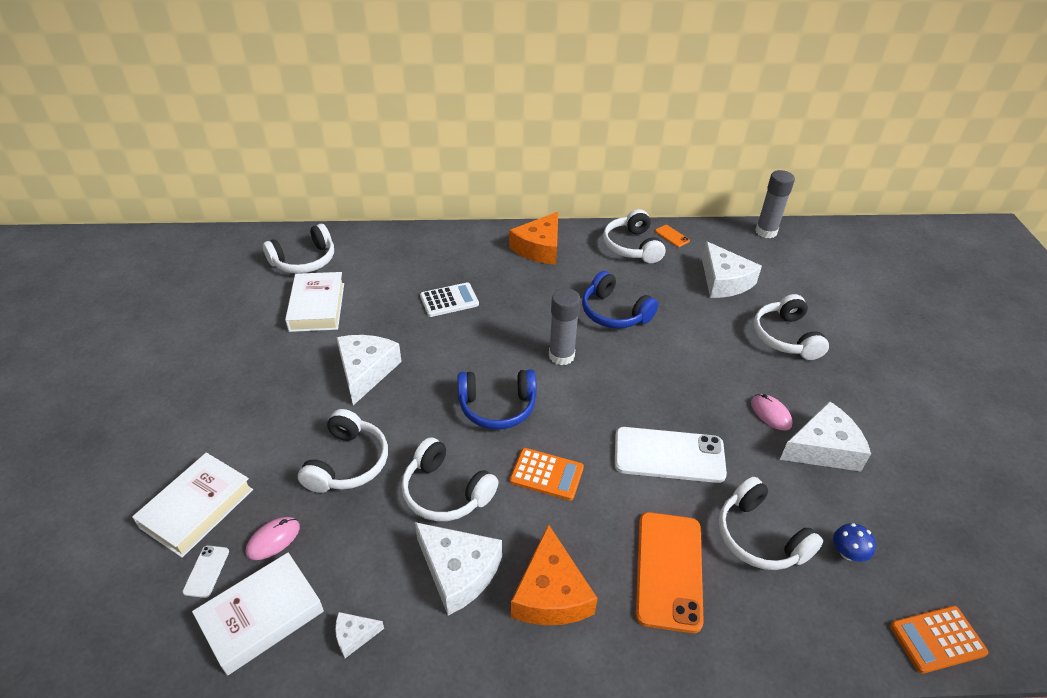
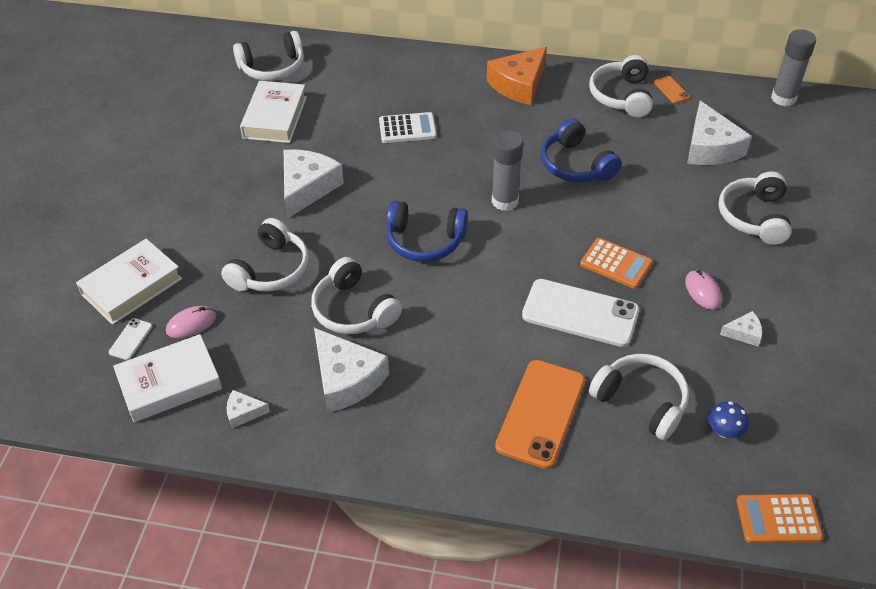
camera: 15 degrees right, 5 degrees up
orange calculator [510,448,584,501] -> orange calculator moved to [580,238,653,289]
orange cheese [511,524,598,625] -> none
white headphones [718,477,823,570] -> white headphones turned 150 degrees clockwise [589,354,689,440]
white cheese [780,401,871,471] -> white cheese [720,311,762,346], size x0.48

